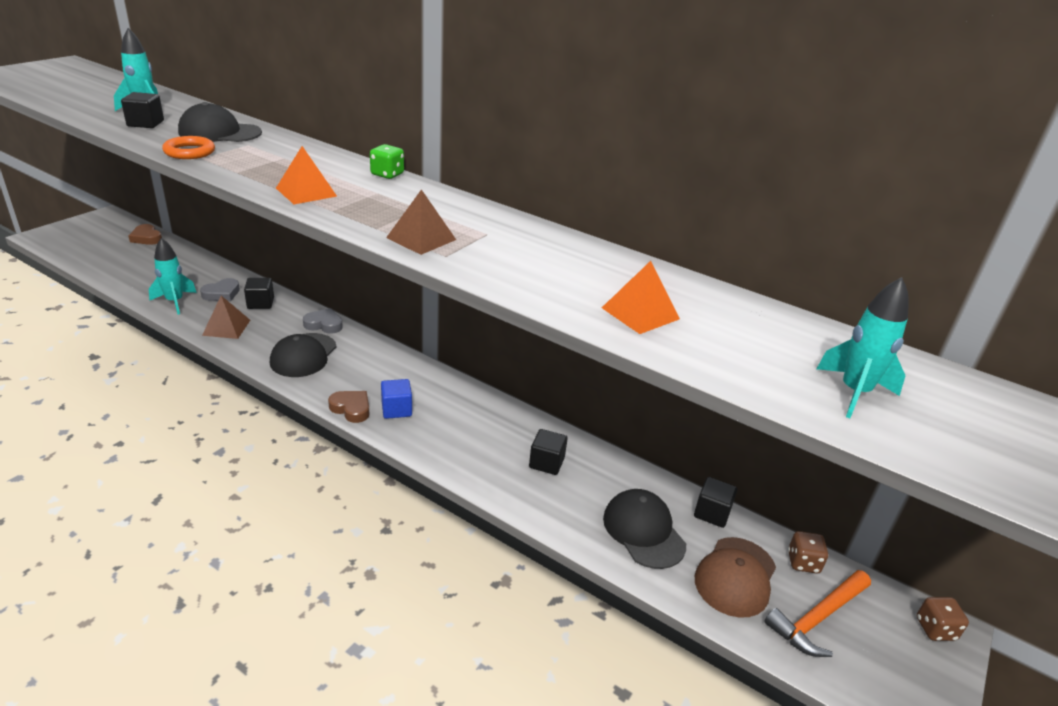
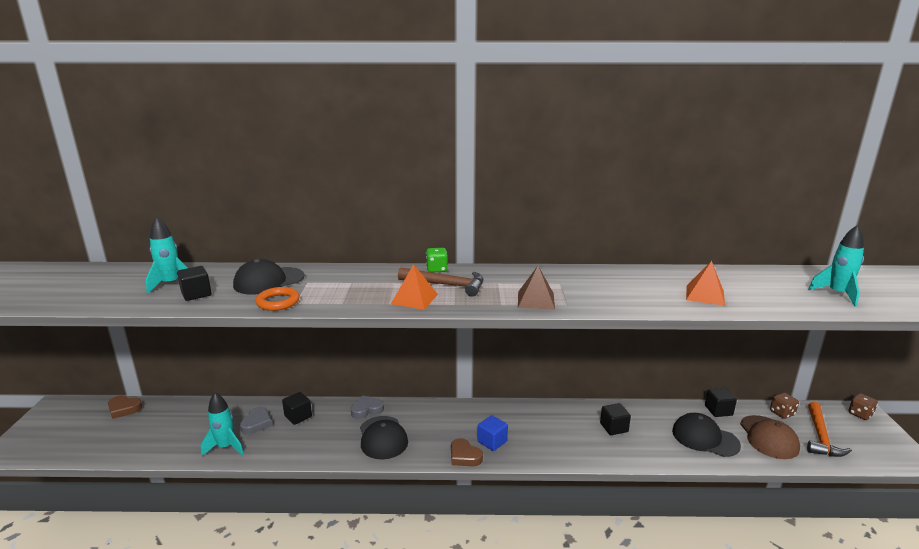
camera: 30 degrees left, 10 degrees down
brown pyramid [202,296,250,339] -> none
brown heart [328,391,369,423] -> brown heart turned 135 degrees counterclockwise [451,438,483,466]
none -> brown hammer [398,268,483,297]

